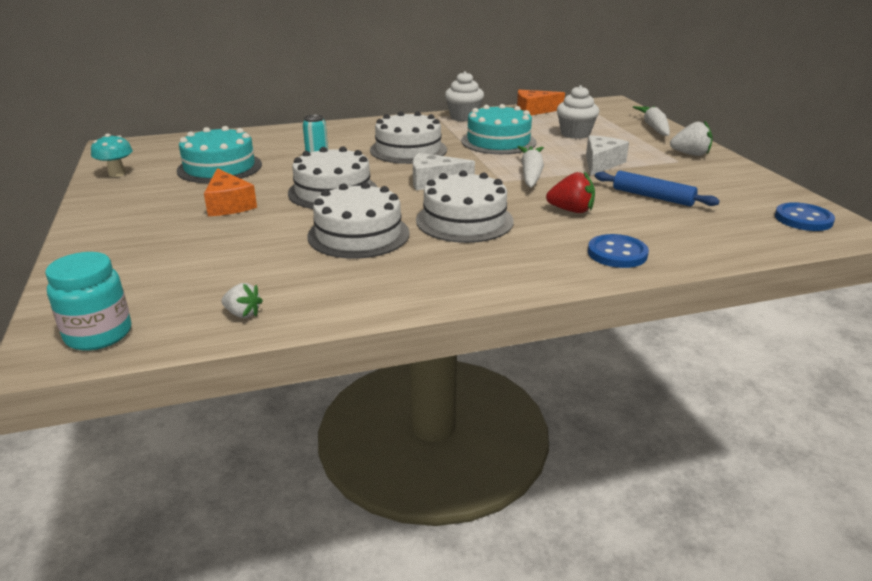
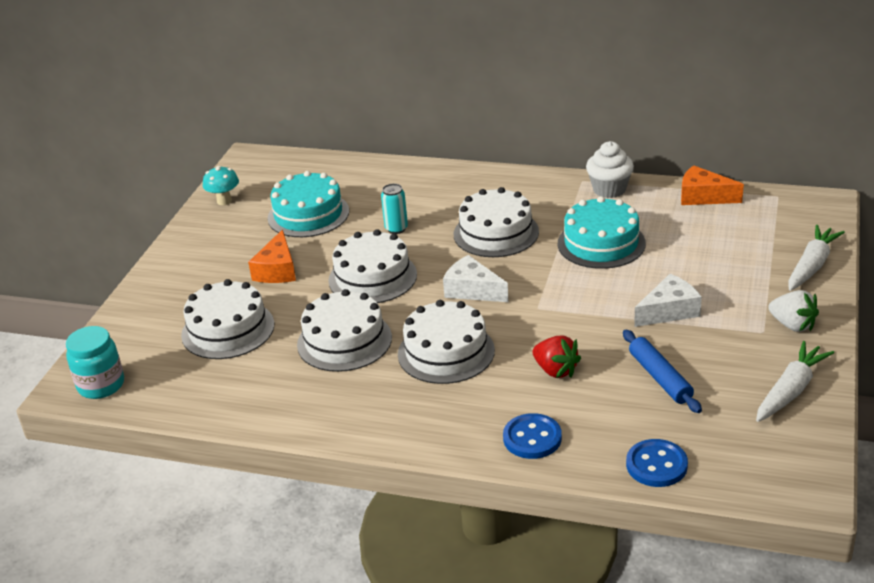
camera: 35 degrees right, 5 degrees up
white strawberry [221,283,263,318] -> none
white carrot [518,146,544,187] -> white carrot moved to [756,341,834,422]
white cupcake [557,85,599,139] -> none
blue button [775,202,835,231] -> blue button moved to [626,439,688,487]
none -> white cake [181,279,274,359]

